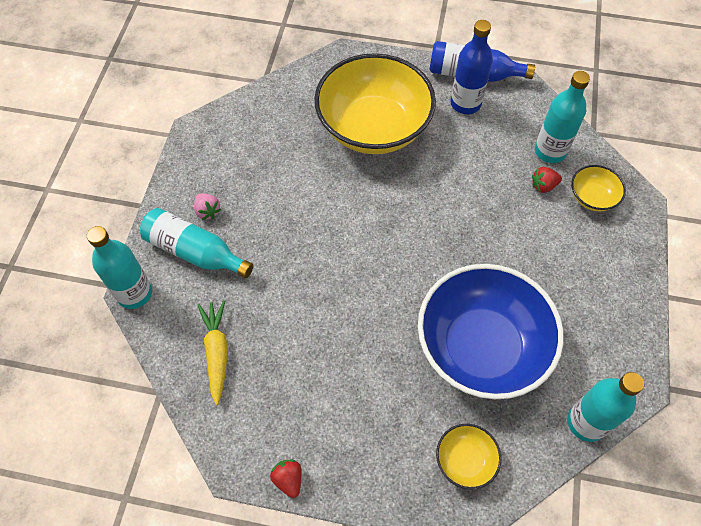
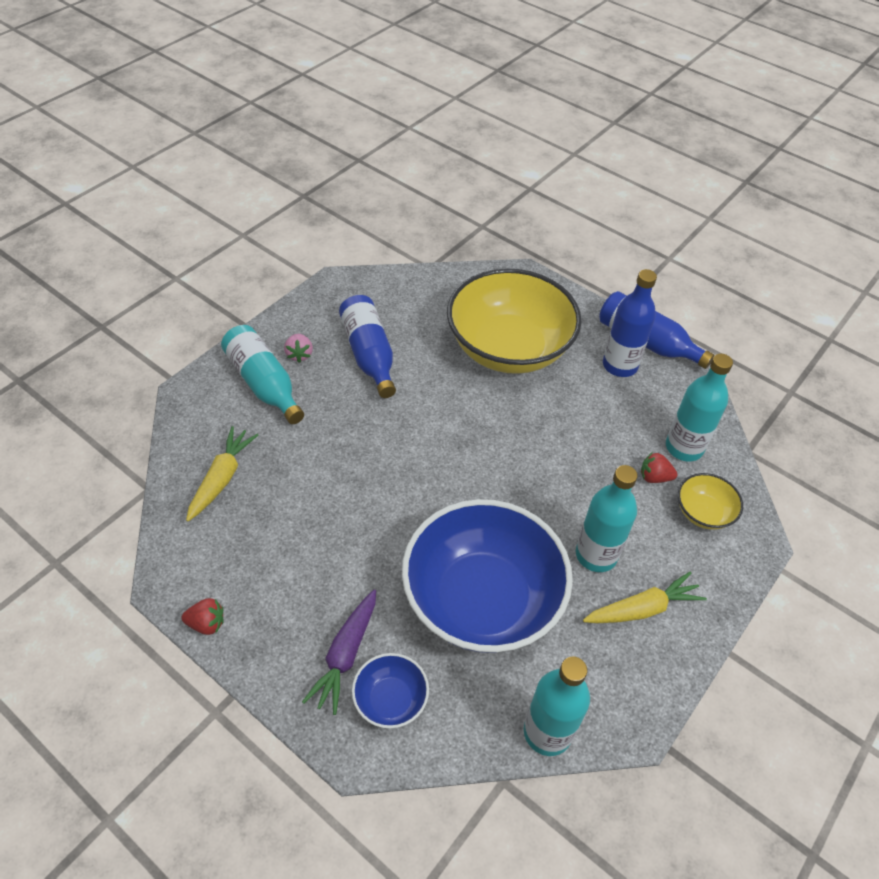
camera: 25 degrees right, 10 degrees down
turquoise bottle [87,226,152,309] -> turquoise bottle moved to [576,465,638,572]
red strawberry [270,460,302,498] -> red strawberry turned 90 degrees clockwise [181,598,224,635]
yellow bowl [436,424,502,490] -> blue bowl [352,653,429,728]
none -> purple carrot [302,590,376,715]
none -> blue bottle [339,295,396,398]
none -> yellow carrot [583,572,707,623]

